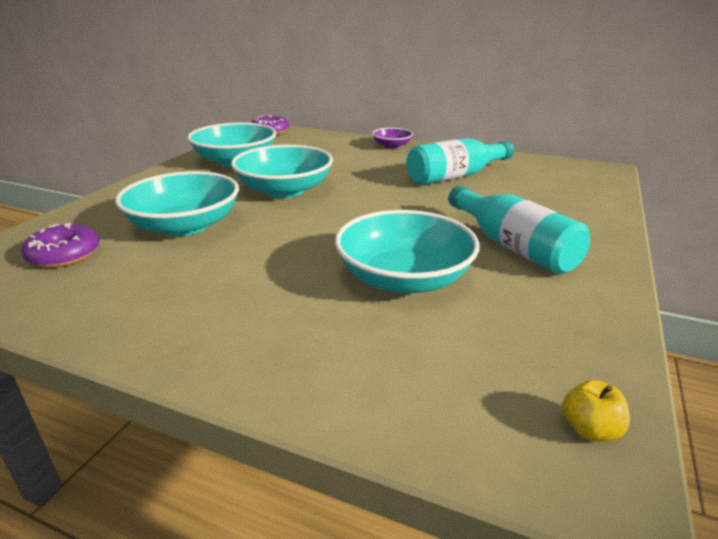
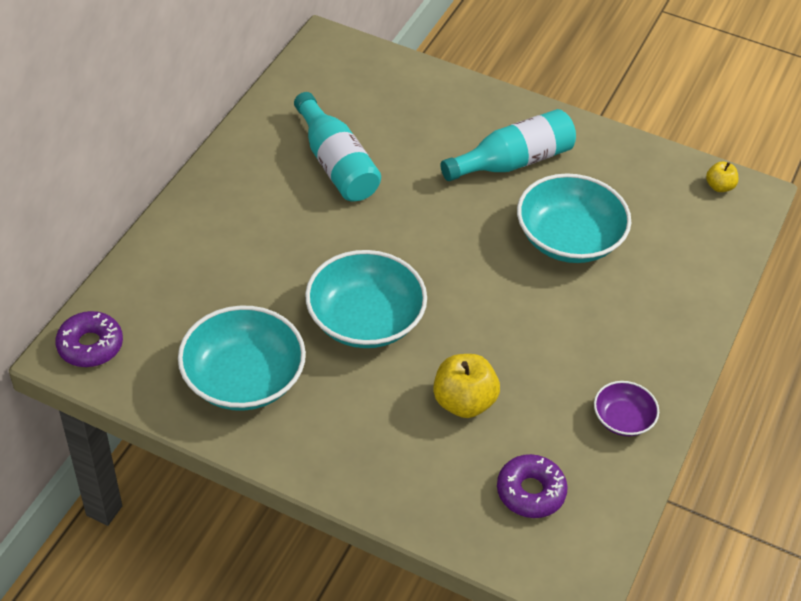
camera: 90 degrees left, 20 degrees up
turquoise bowl [115,171,239,236] -> yellow apple [433,354,500,418]
purple bowl [372,128,413,149] -> purple bowl moved to [594,381,659,436]

